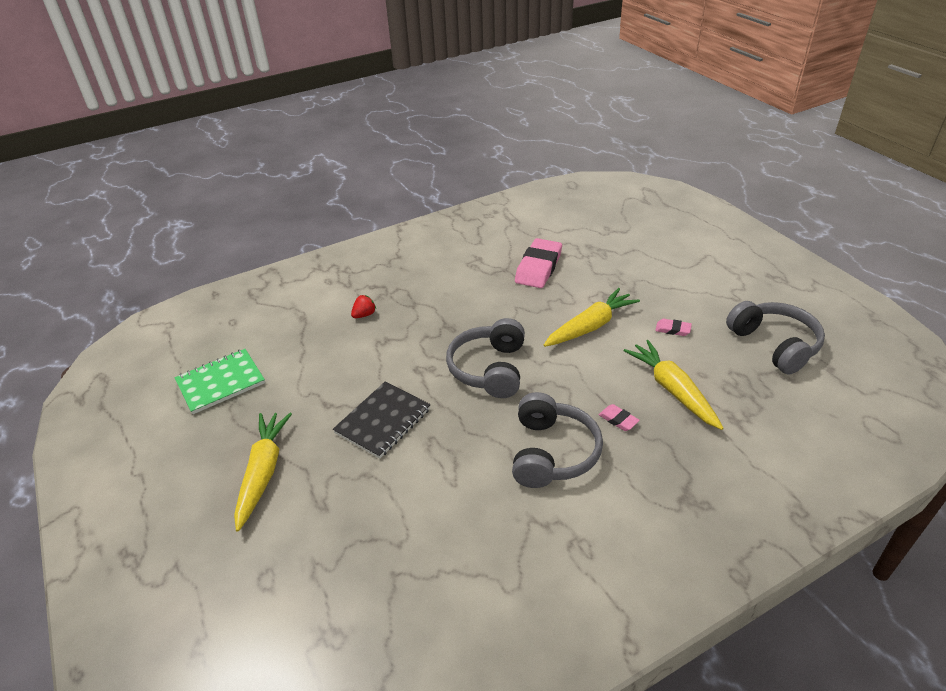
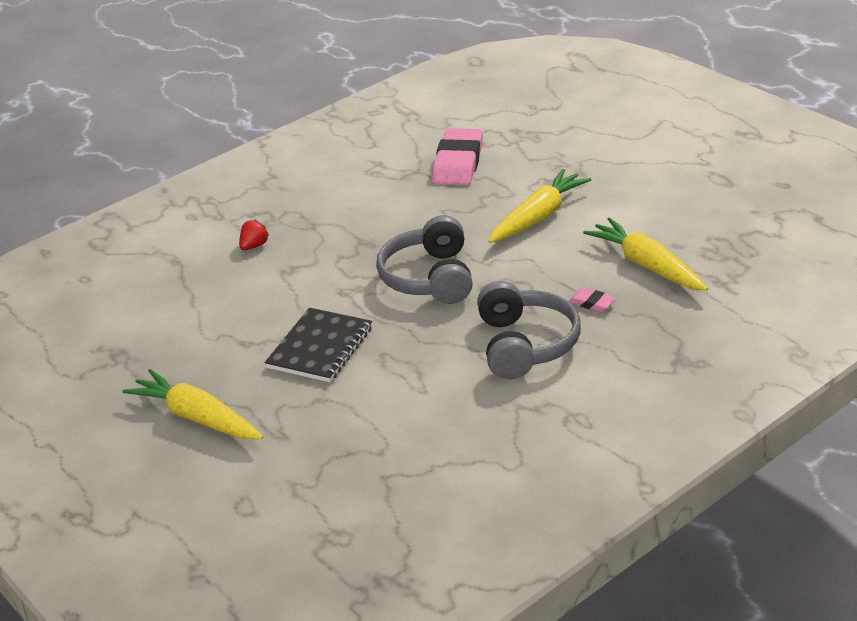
camera: 10 degrees left, 5 degrees down
green notebook [174,349,265,414] -> none
yellow carrot [234,413,292,532] -> yellow carrot turned 45 degrees counterclockwise [122,369,263,439]
pink eraser [655,319,692,336] -> none
grey headphones [726,301,825,375] -> none

